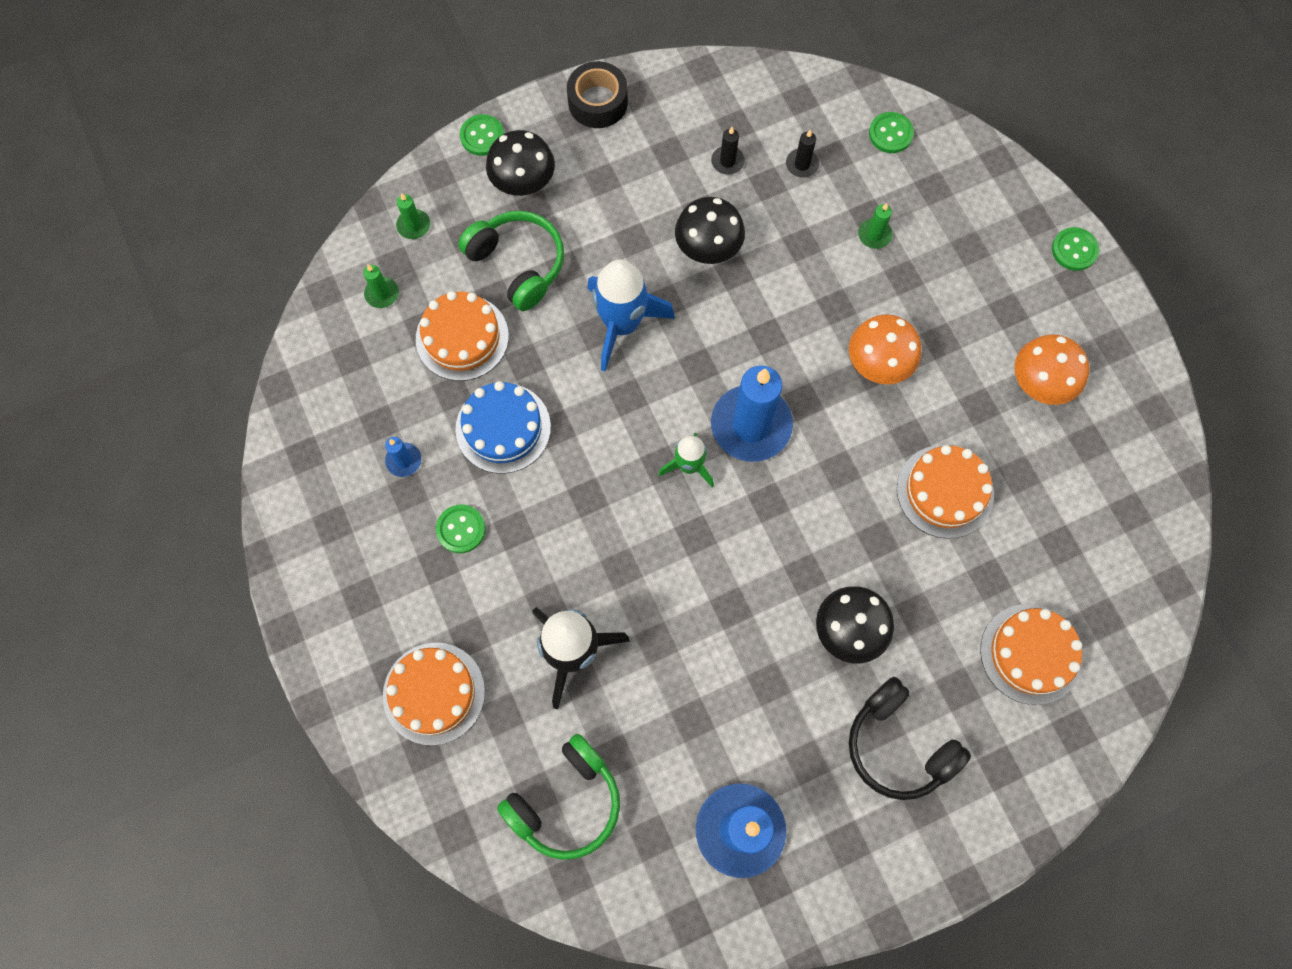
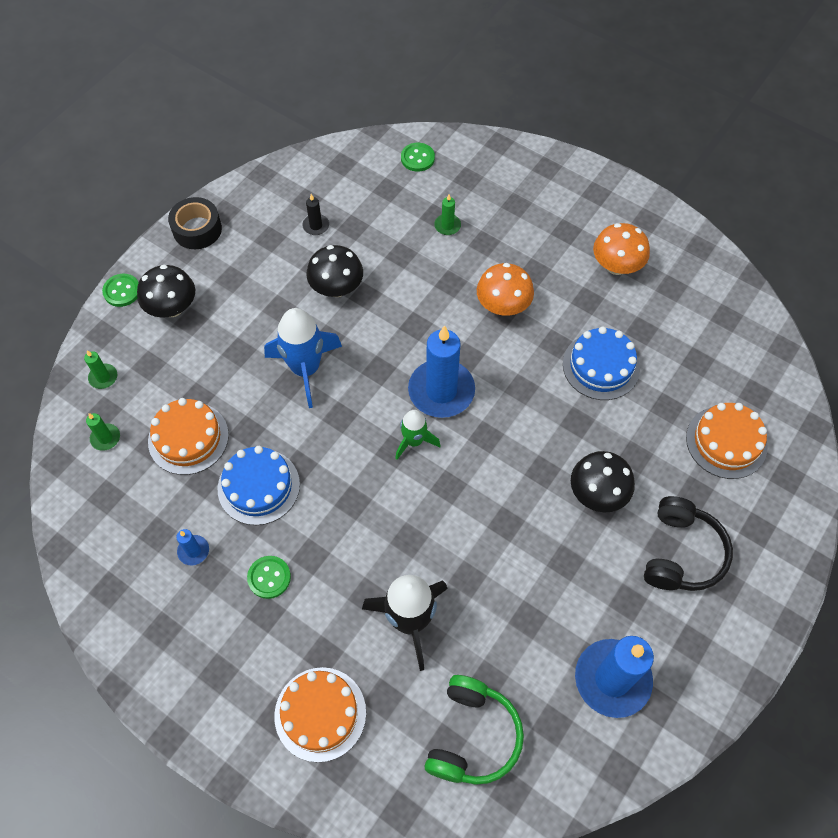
camera: 30 degrees left, 10 degrees down
green headphones [458,211,564,311] -> none
black candle [786,130,819,178] -> none
black headphones [849,677,971,800] -> black headphones turned 90 degrees counterclockwise [644,496,733,591]
orange cake [897,445,994,539] -> blue cake [563,326,640,400]
green button [1052,227,1099,271] -> none

